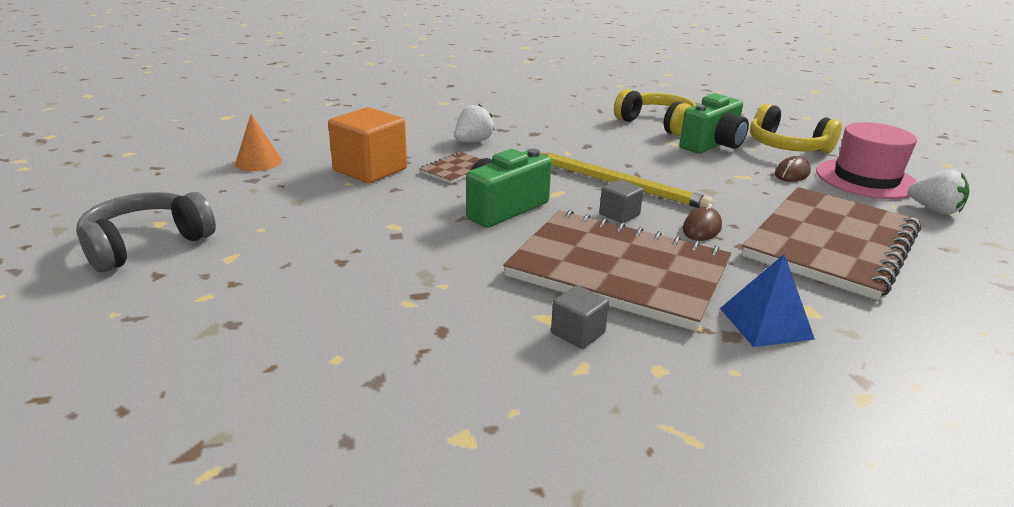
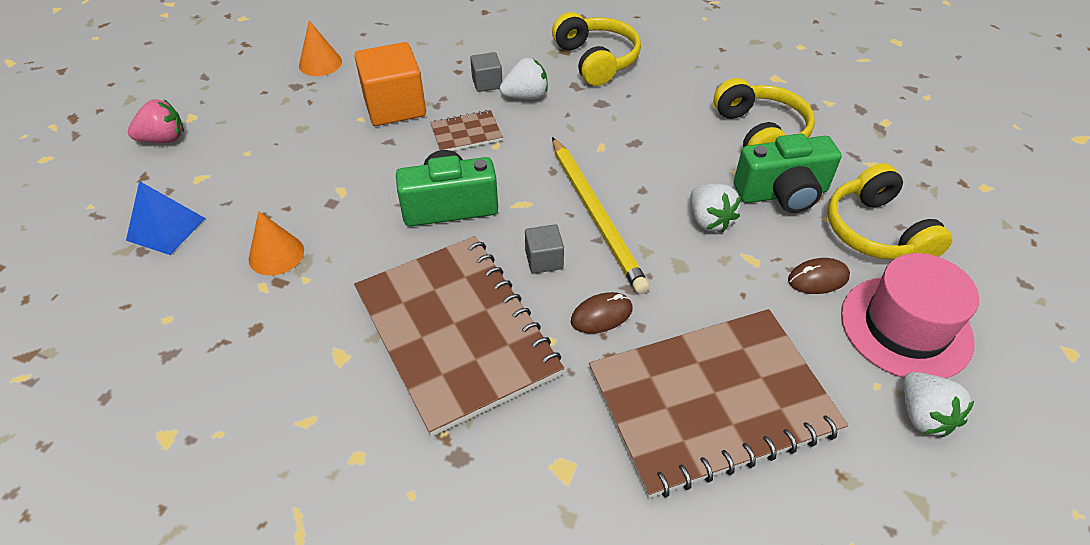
camera: 35 degrees right, 20 degrees up
grey headphones [76,192,216,272] -> pink strawberry [128,99,184,143]
grey cube [551,285,609,349] -> grey cube moved to [470,52,502,92]
blue pyramid [720,254,815,347] -> blue pyramid moved to [126,181,205,255]
none -> orange cone [248,211,304,276]
none -> yellow headphones [552,12,641,86]
none -> white strawberry [691,184,741,232]

